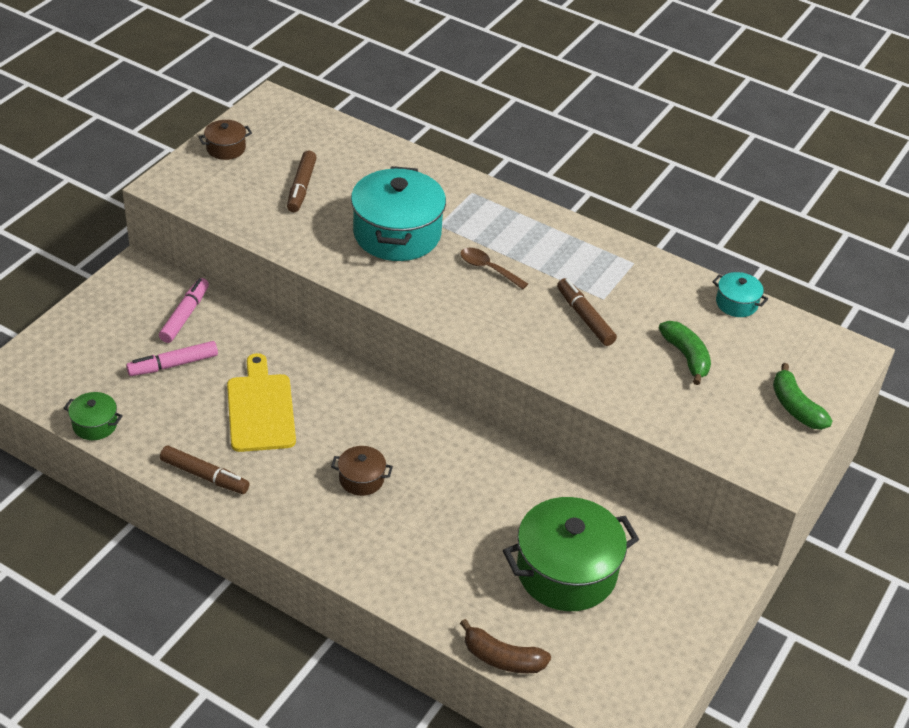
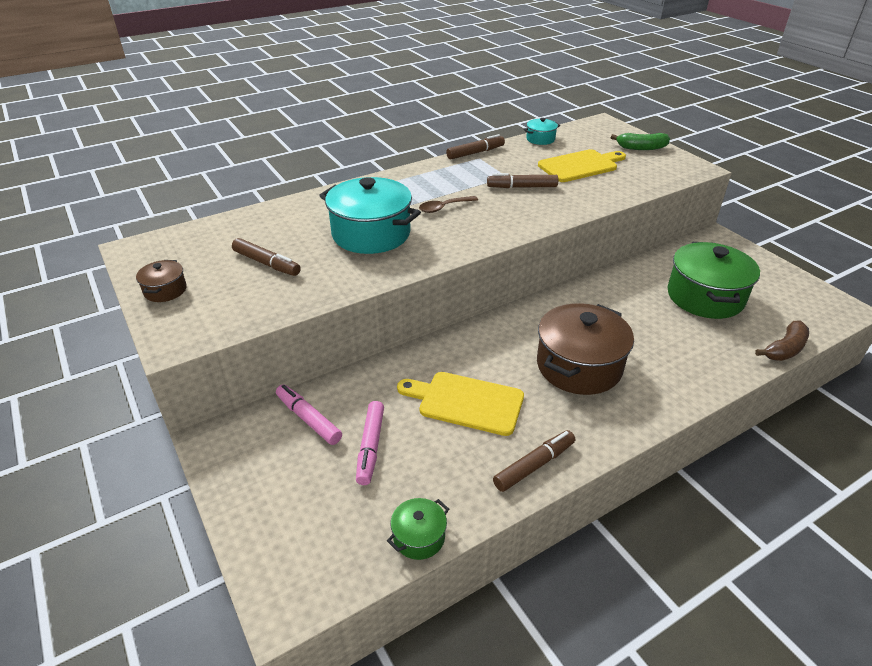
camera: 60 degrees left, 5 degrees down
brown pot [331,446,393,496] -> brown pot [537,303,634,395], size x2.14
green banana [659,321,711,385] -> yellow cutting board [538,149,626,182]
none -> brown marker [446,134,505,160]

